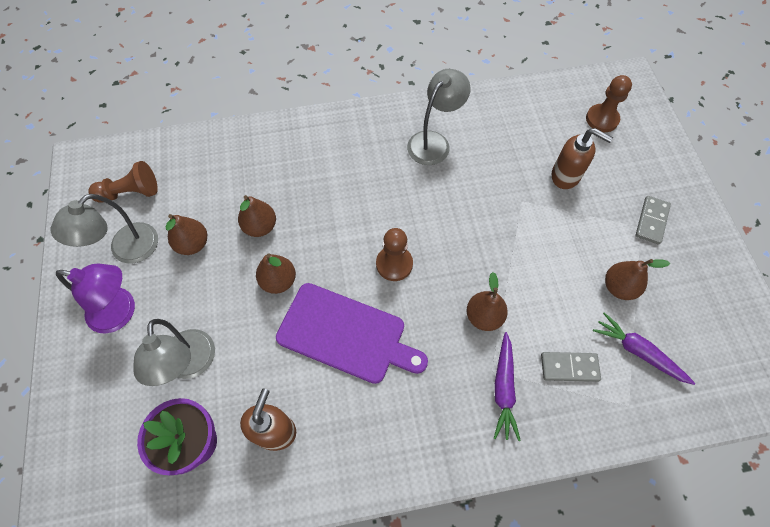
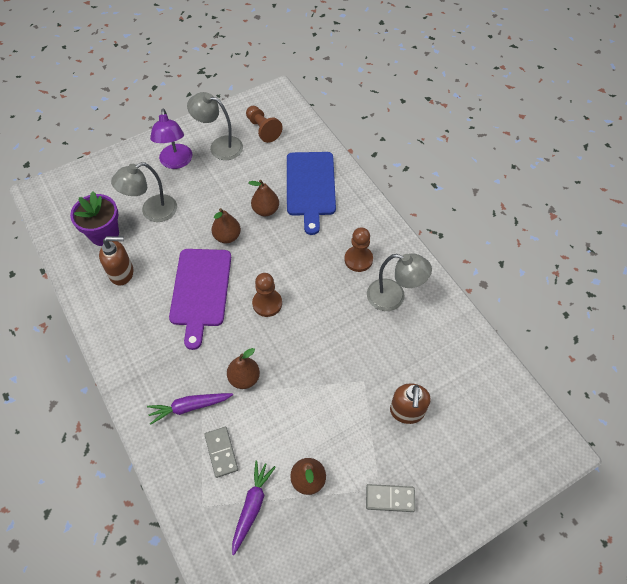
camera: 70 degrees right, 5 degrees down
brown pear [166,214,207,255] -> none
brown pawn [586,75,632,132] -> brown pawn moved to [344,227,373,272]
none -> blue cutting board [287,152,336,235]

